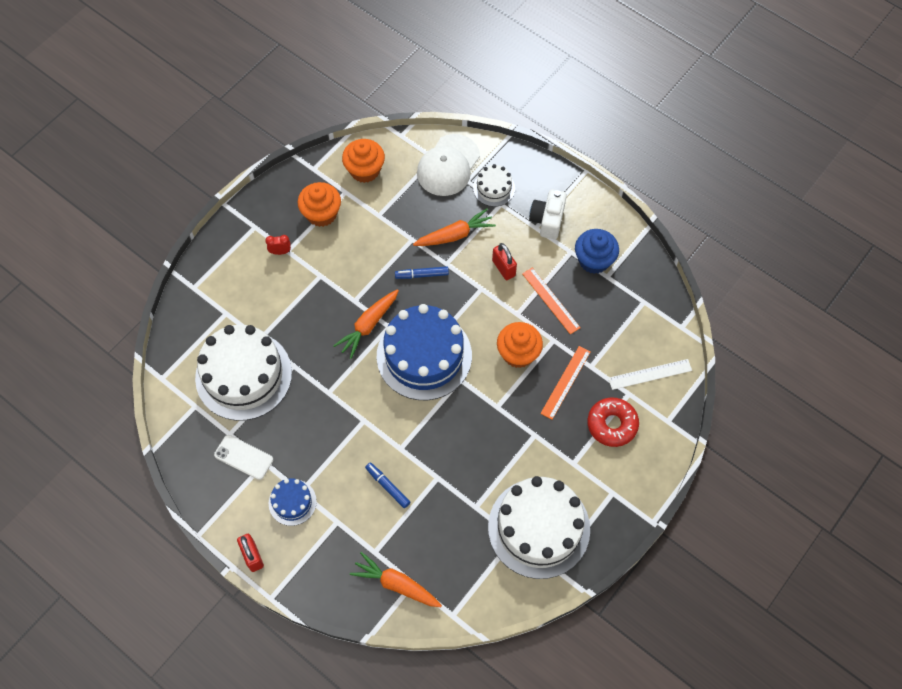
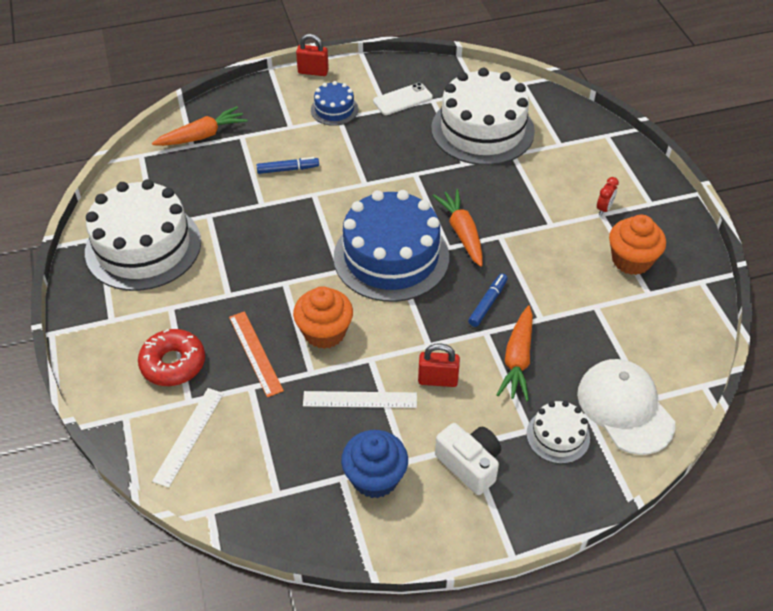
camera: 125 degrees right, 15 degrees down
orange cupcake [342,139,385,183] -> none
orange ruler [522,267,581,334] -> white ruler [303,391,417,408]

